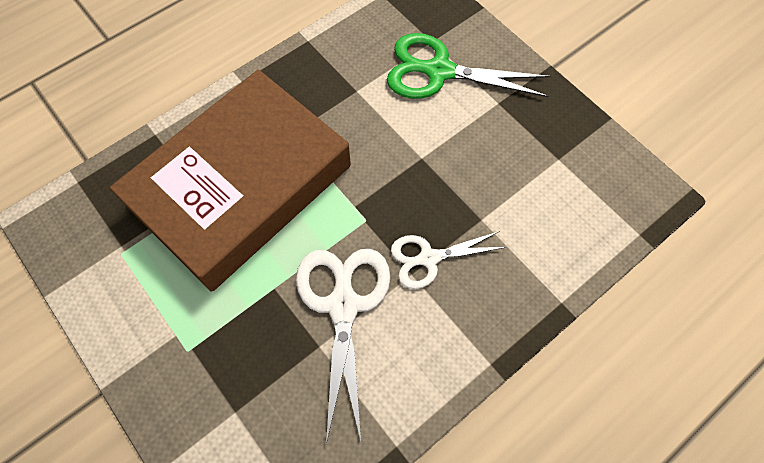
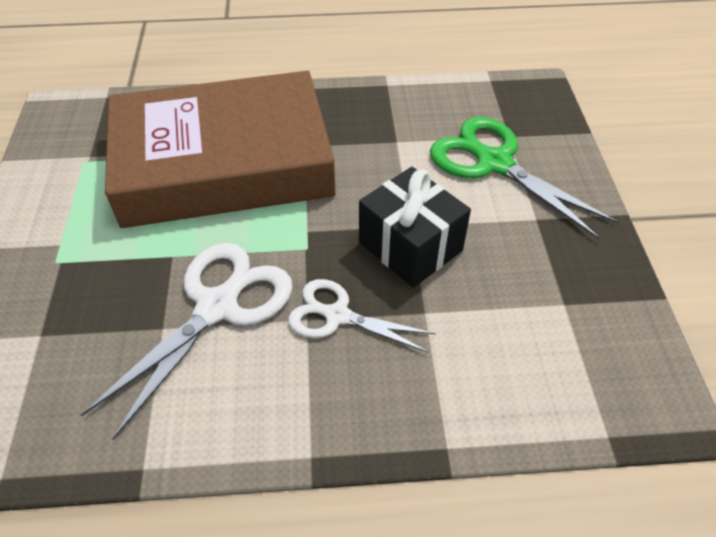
camera: 35 degrees right, 15 degrees down
none -> black gift [359,167,471,288]

